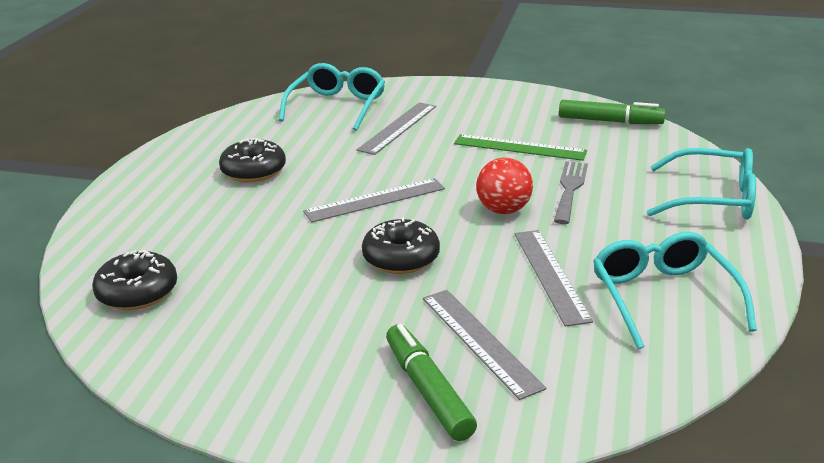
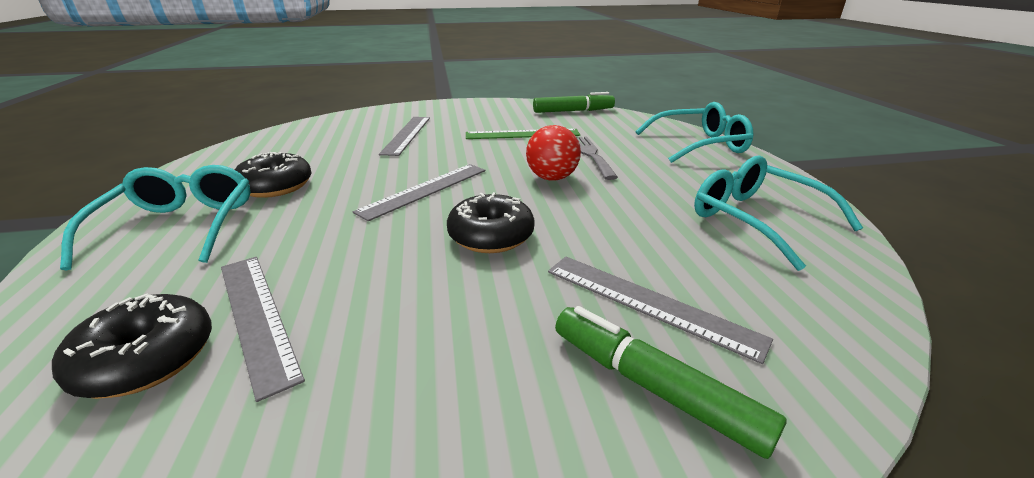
camera: 25 degrees left, 0 degrees up
turquoise glasses [279,63,385,131] -> turquoise glasses moved to [60,165,251,270]
grey ruler [514,230,593,327] -> grey ruler moved to [221,257,305,402]

